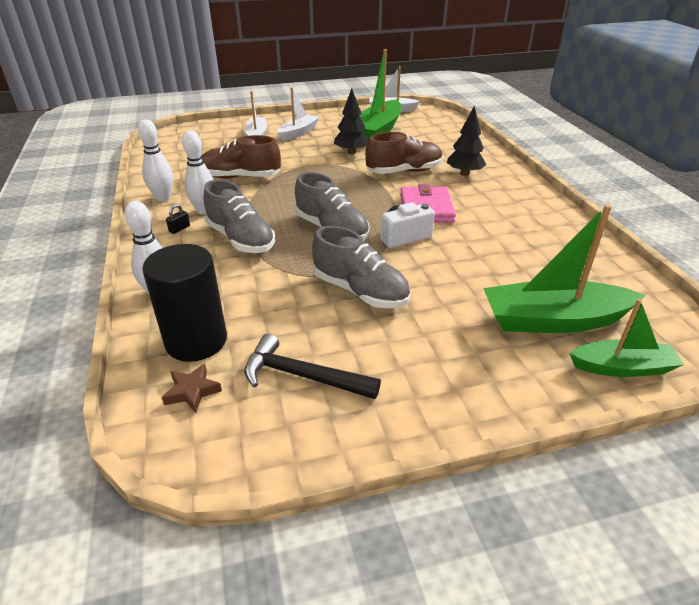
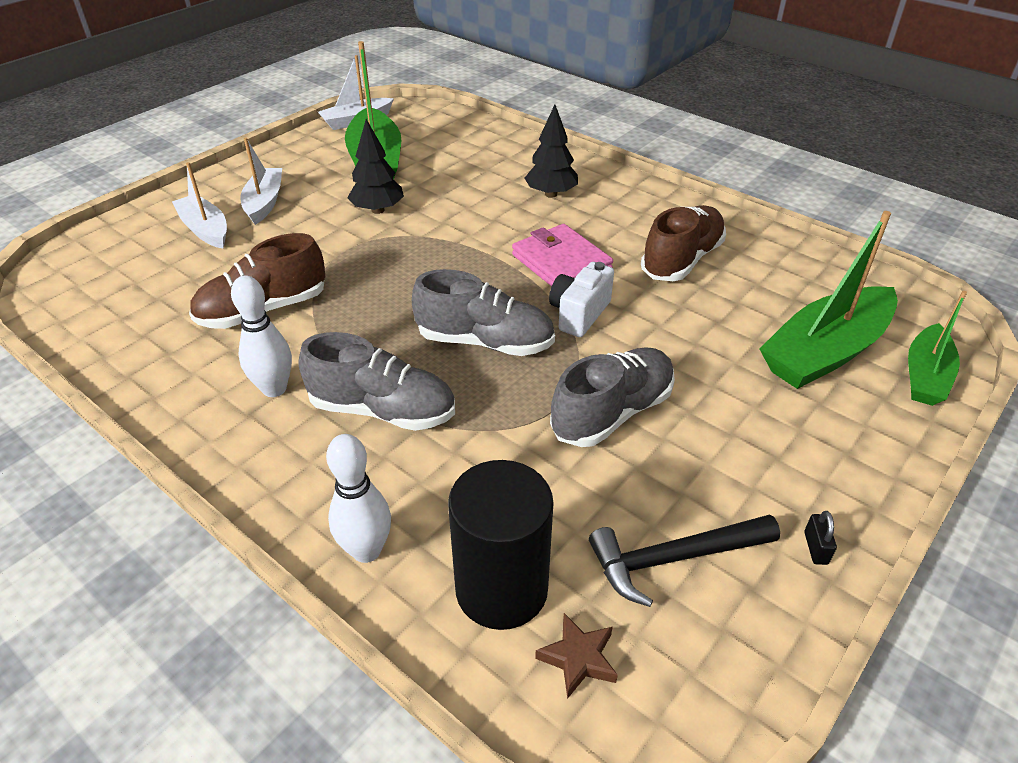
camera: 35 degrees left, 5 degrees up
white bowling pin [138,119,173,201] -> none
black padlock [166,204,190,234] -> black padlock moved to [804,511,837,565]
grey shoe [312,226,410,308] -> grey shoe turned 45 degrees counterclockwise [550,347,675,447]
brown shoe [365,132,443,174] -> brown shoe moved to [641,205,726,281]
green boat [569,299,684,377] -> green boat turned 150 degrees clockwise [908,291,967,406]

